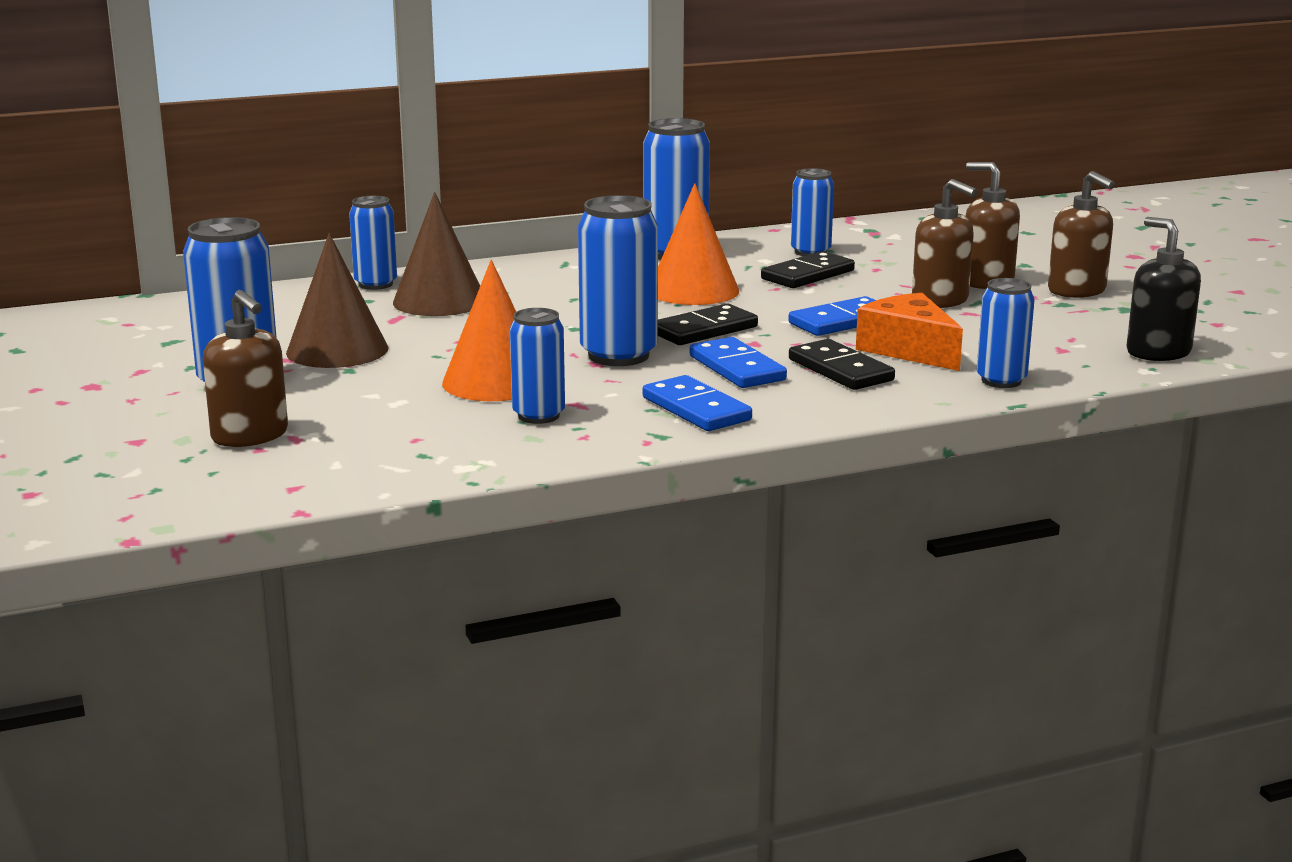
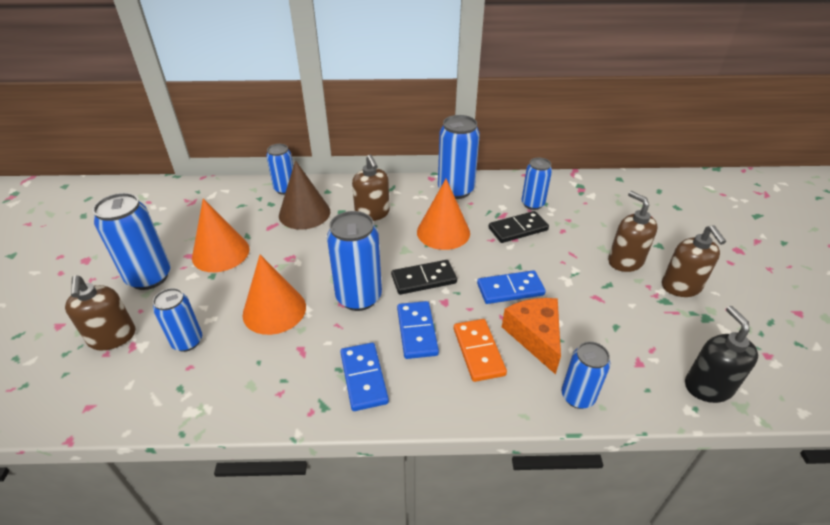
camera: 20 degrees right, 20 degrees up
brown cone [286,233,389,368] -> orange cone [192,199,250,272]
blue can [510,308,565,424] -> blue can moved to [153,288,202,352]
black domino [789,339,895,390] -> orange domino [454,319,507,382]
brown soap dispenser [912,179,977,308] -> brown soap dispenser moved to [352,155,390,221]

